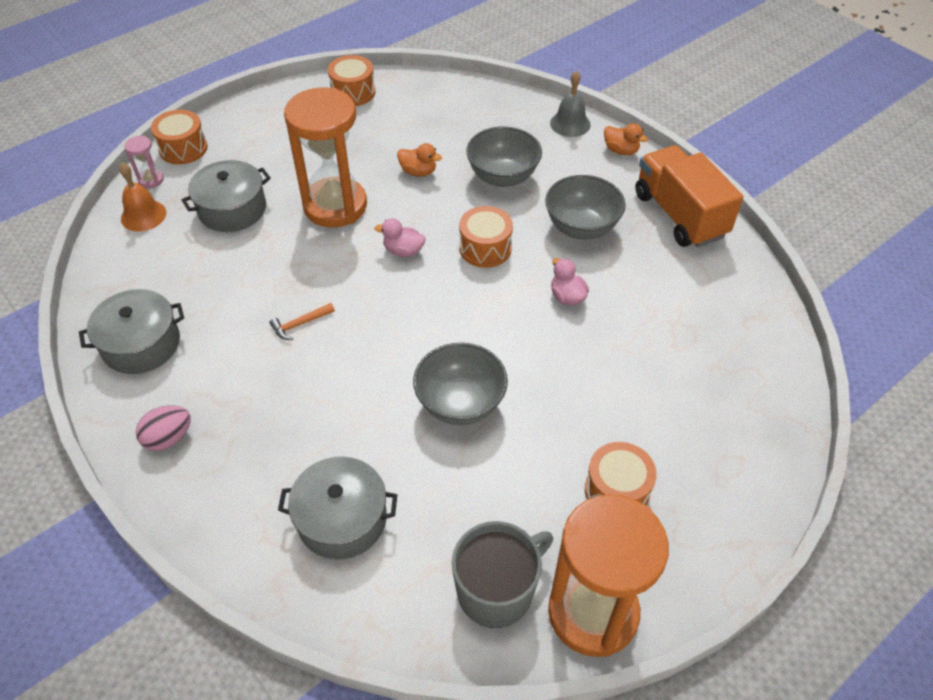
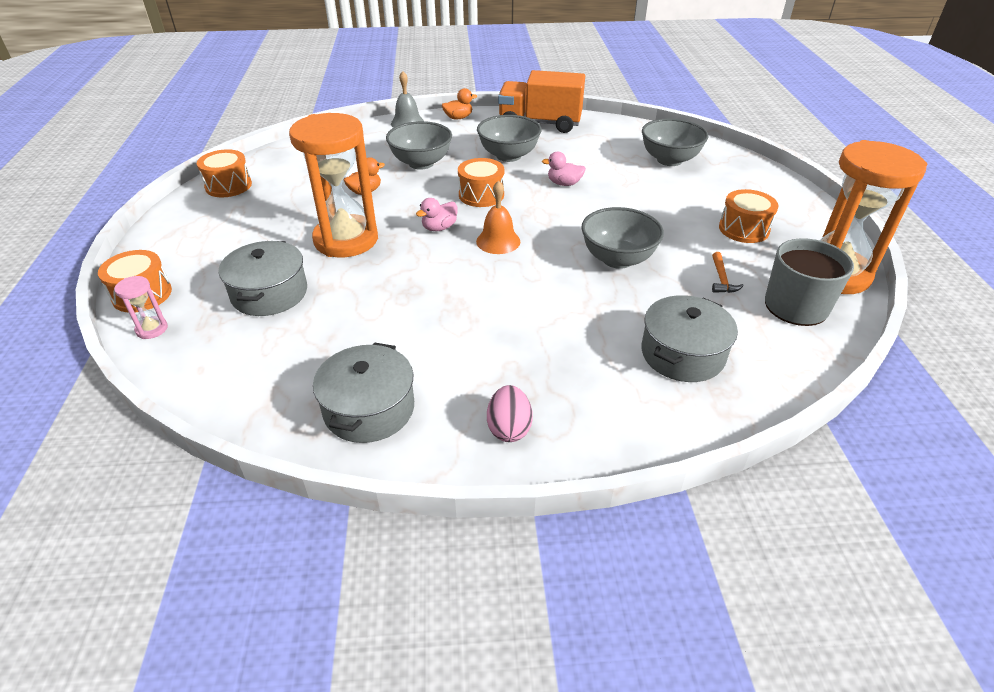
camera: 55 degrees left, 10 degrees down
orange bell [119,163,166,232] -> orange bell moved to [476,180,520,254]
orange hammer [270,303,335,340] -> orange hammer moved to [712,252,744,293]
none -> grey bowl [642,118,709,166]

